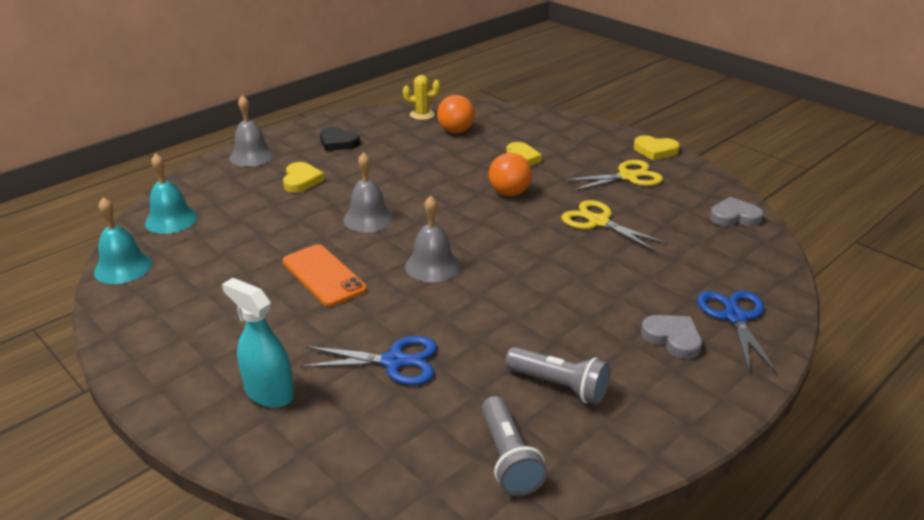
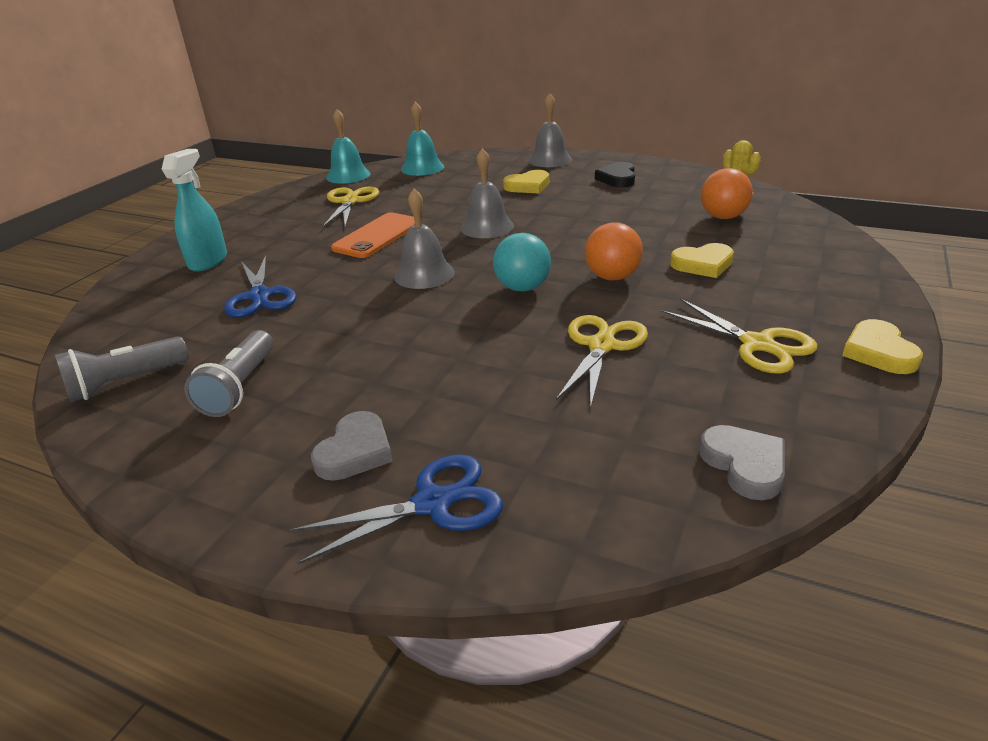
camera: 70 degrees right, 0 degrees up
none -> yellow scissors [323,187,379,227]
none -> turquoise ball [493,233,551,292]

